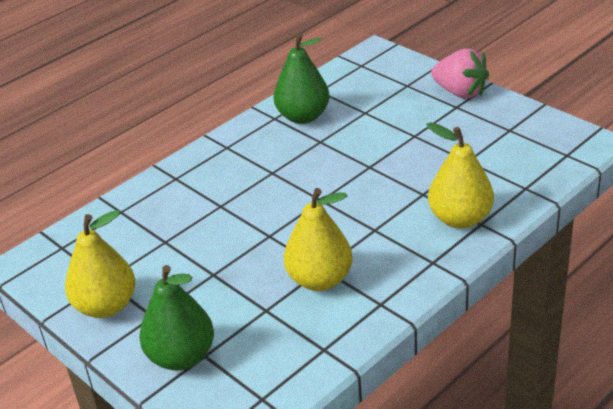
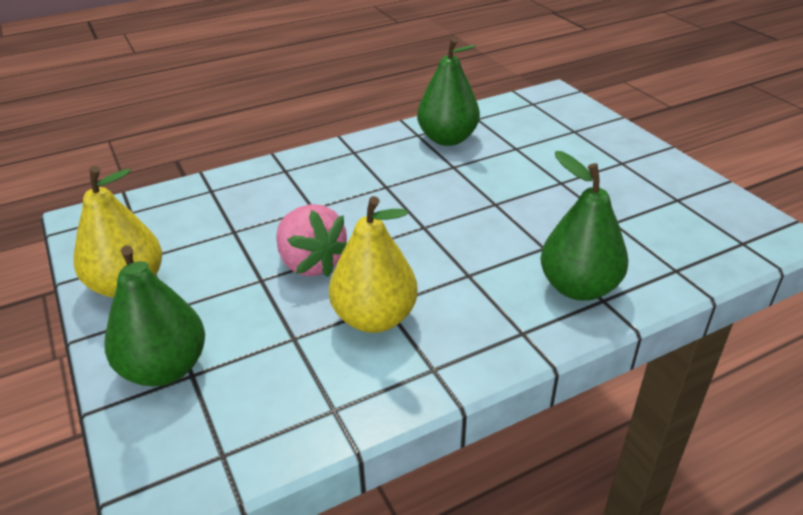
camera: 15 degrees right, 0 degrees up
yellow pear [426,122,494,229] -> green pear [540,151,628,301]
pink strawberry [431,49,489,99] -> pink strawberry moved to [276,204,347,277]

